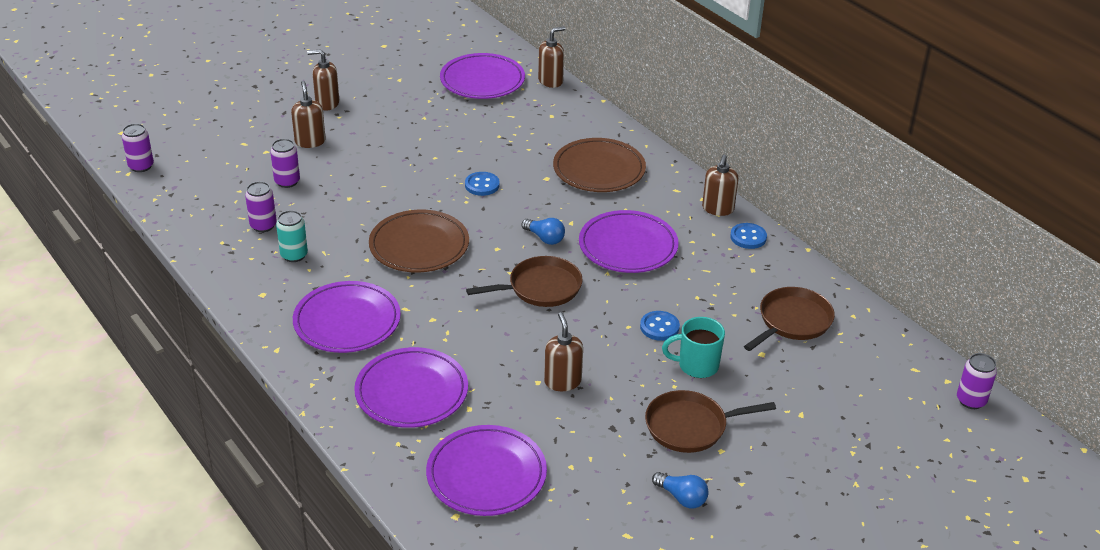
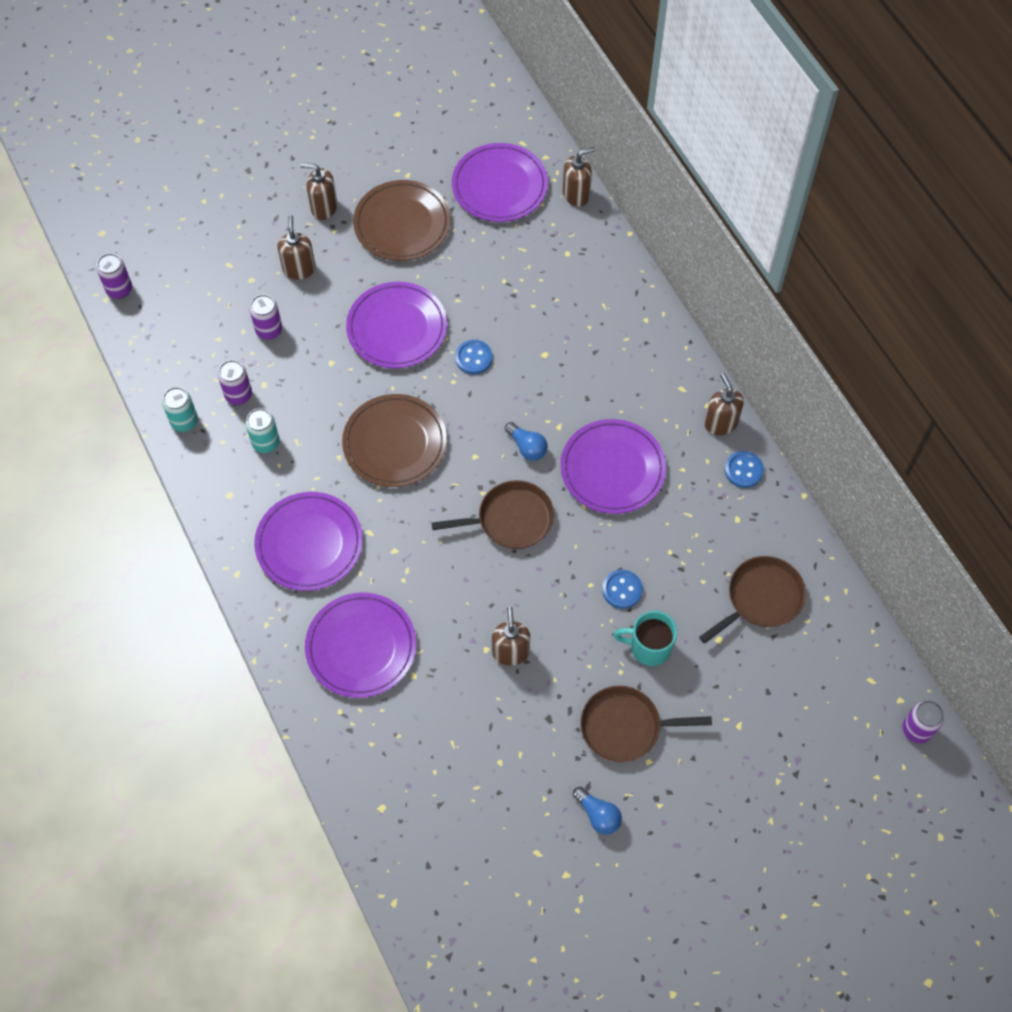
camera: 10 degrees right, 25 degrees up
purple plate [426,425,547,516] -> purple plate moved to [346,282,447,368]
brown plate [553,138,646,192] -> brown plate moved to [353,180,451,261]
brown soap dispenser [702,154,738,216] -> brown soap dispenser turned 135 degrees clockwise [704,373,744,435]
none -> turquoise can [162,387,198,432]

